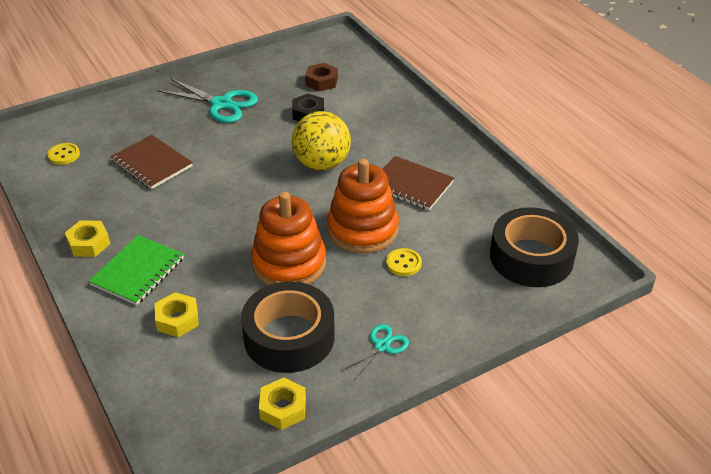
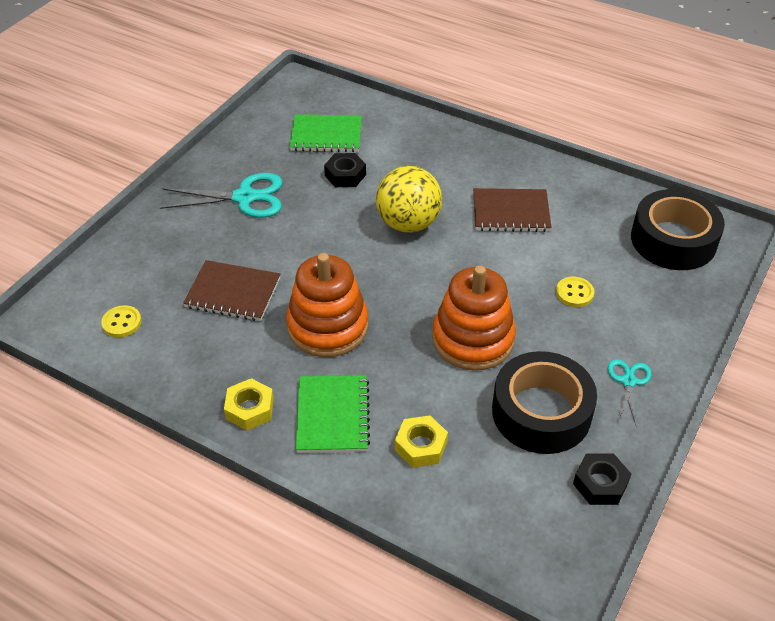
camera: 30 degrees left, 5 degrees up
yellow nut [259,377,306,430] -> black nut [573,453,631,505]
brown nut [305,63,338,91] -> green notebook [290,114,362,152]
orange stacking toy [327,159,399,254] -> orange stacking toy moved to [286,253,368,357]

